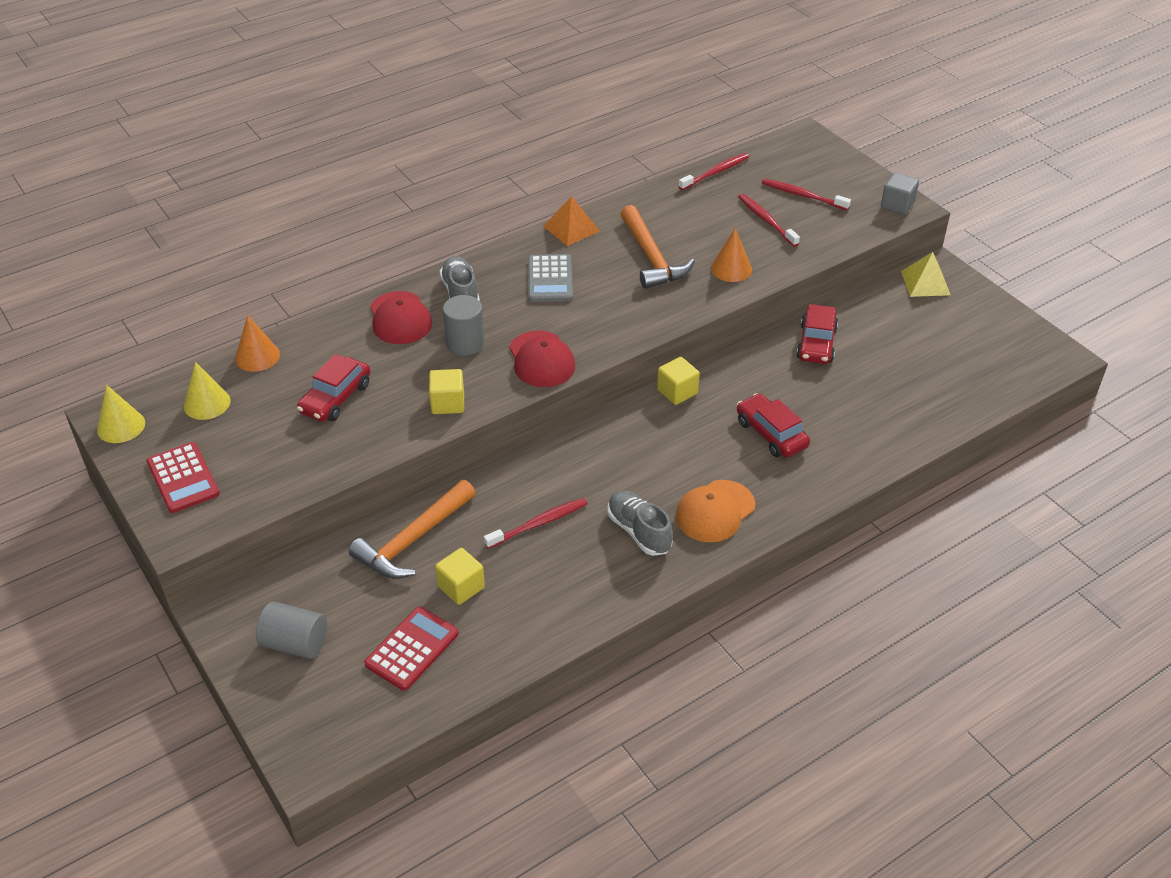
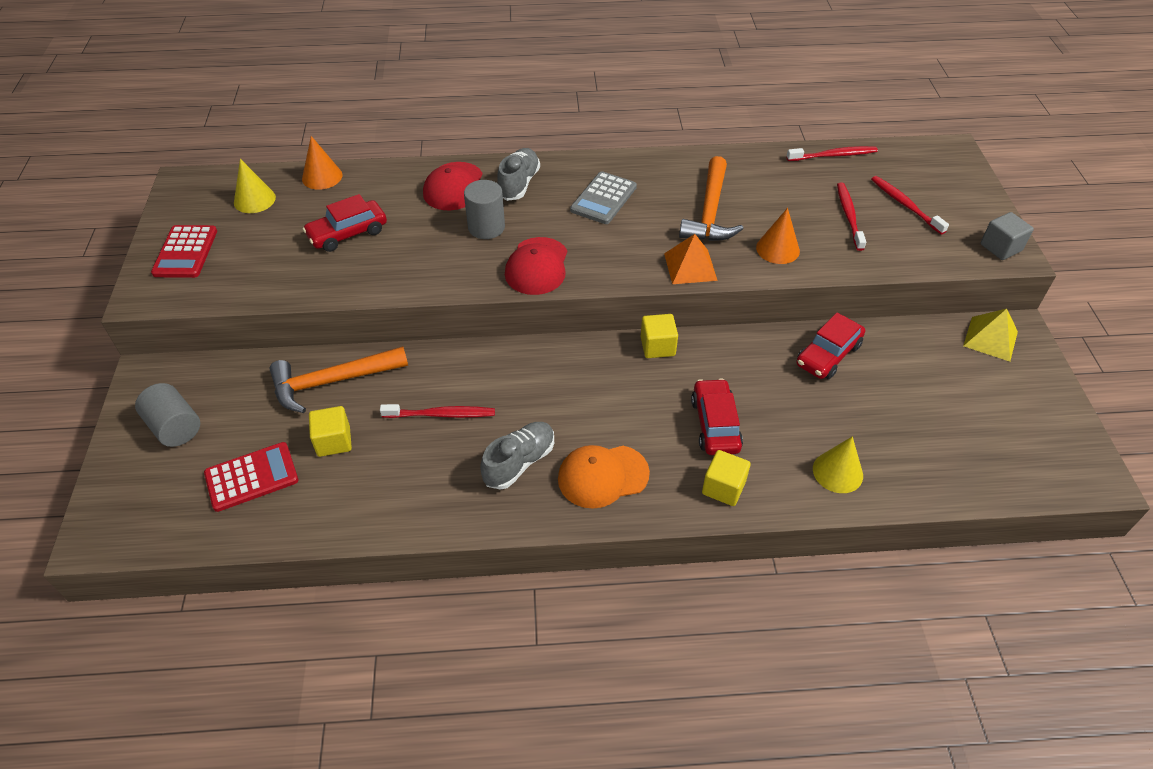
camera: 30 degrees right, 5 degrees up
yellow cone [97,385,145,443] -> yellow cone moved to [813,436,863,493]
yellow cube [429,369,464,414] -> yellow cube moved to [702,450,751,506]
orange pyramid [543,196,600,246] -> orange pyramid moved to [664,234,718,284]
grey shoe [608,490,673,556] -> grey shoe turned 45 degrees clockwise [480,422,554,490]

